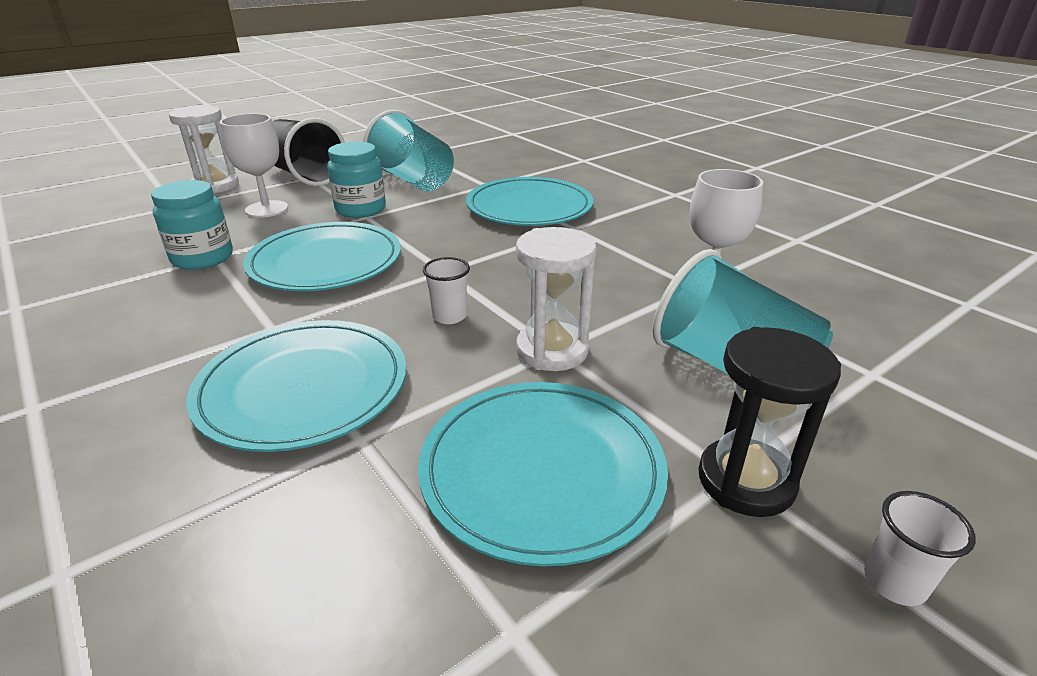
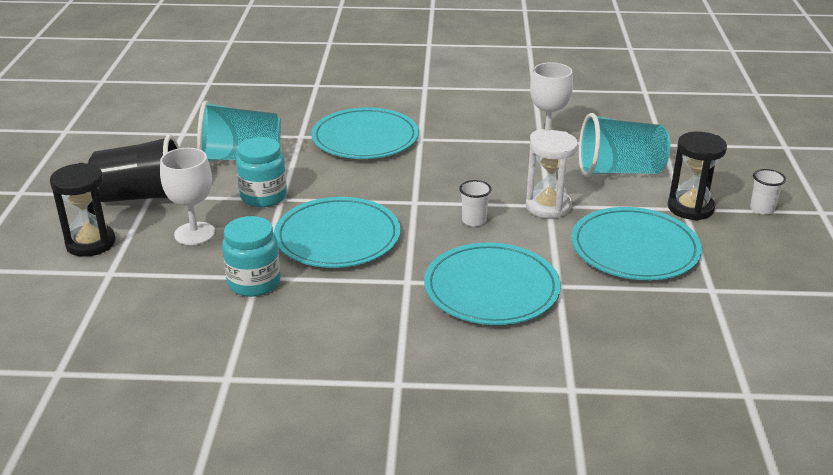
camera: 50 degrees left, 0 degrees up
white hourglass [169,105,239,193] -> black hourglass [50,163,115,257]

